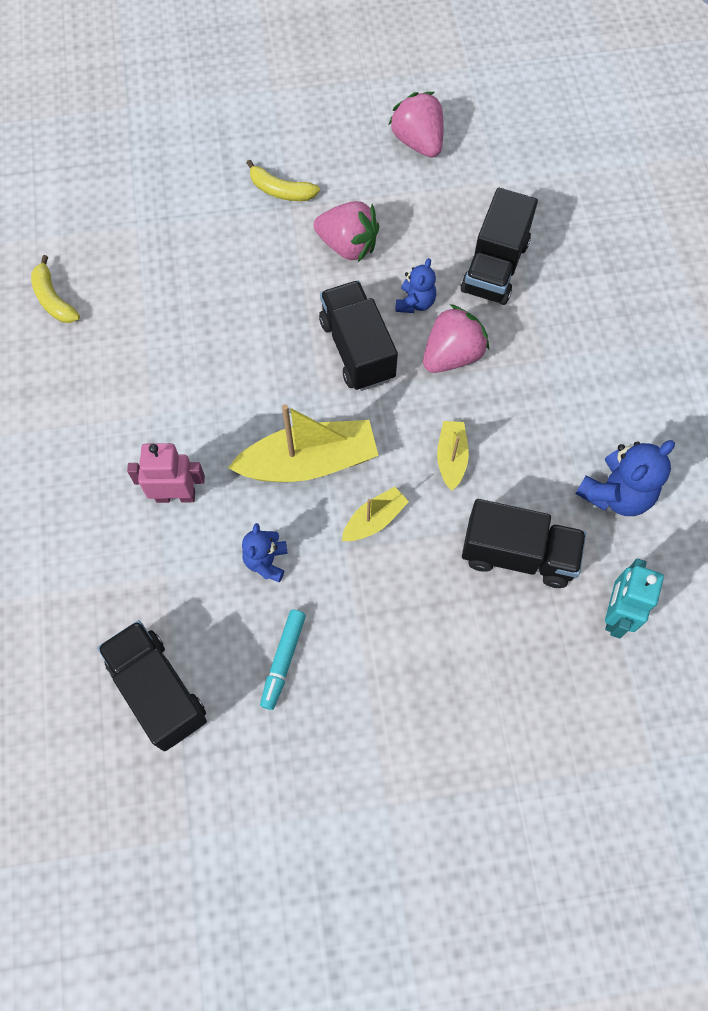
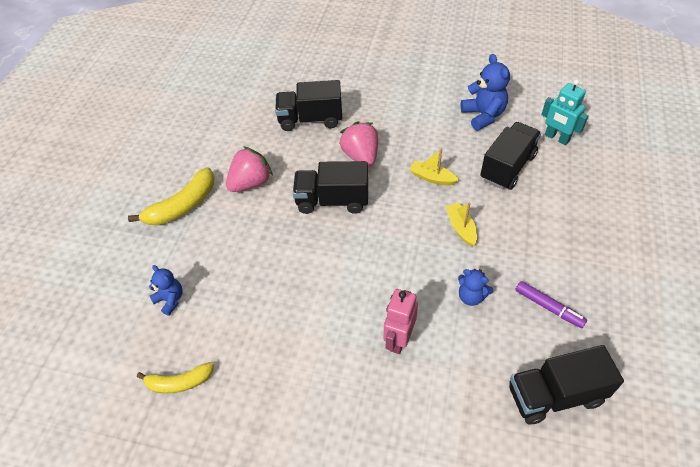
camera: 65 degrees left, 15 degrees down
yellow boat [228,404,379,482] -> none
yellow banana [246,160,320,201] -> yellow banana [128,167,215,225], size x1.55
turquoise marker [260,609,306,710] -> purple marker [515,281,587,328]
pink strawberry [388,92,444,158] -> none
blue teddy bear [395,258,436,313] -> blue teddy bear moved to [149,265,183,316]
black truck [461,188,538,305] -> black truck turned 135 degrees clockwise [275,80,342,131]

